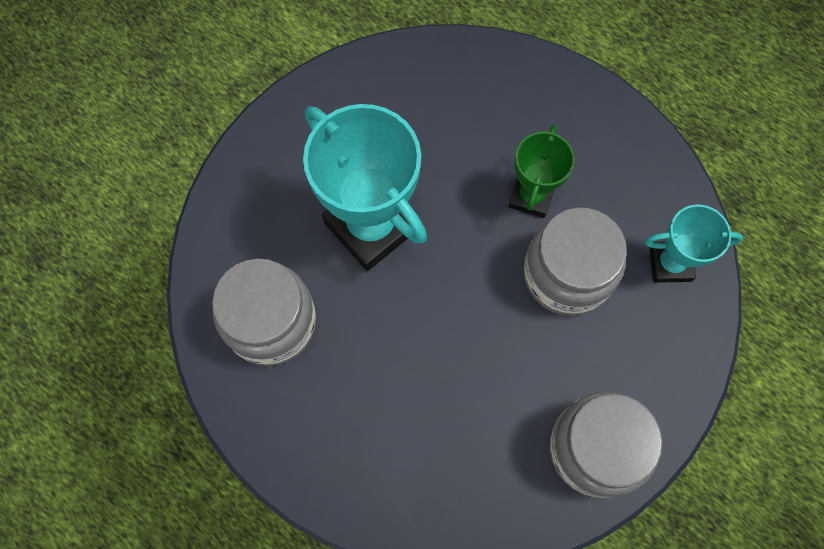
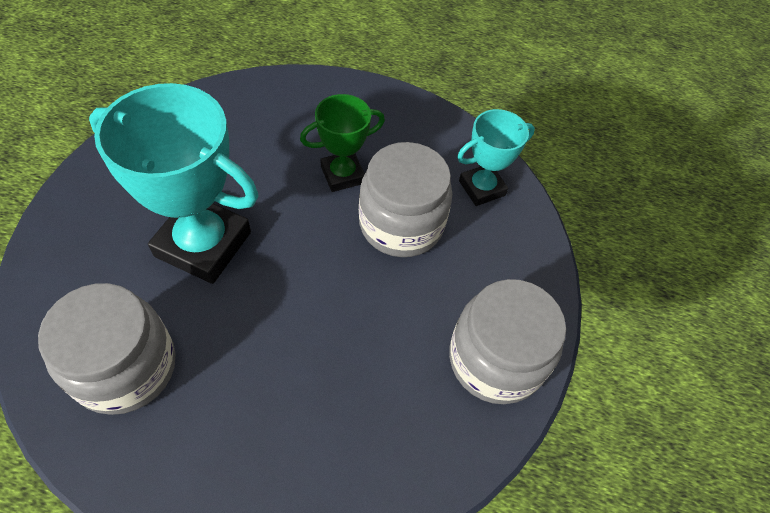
camera: 30 degrees left, 15 degrees down
green trophy [508,125,575,218] -> green trophy turned 75 degrees clockwise [300,94,385,192]

